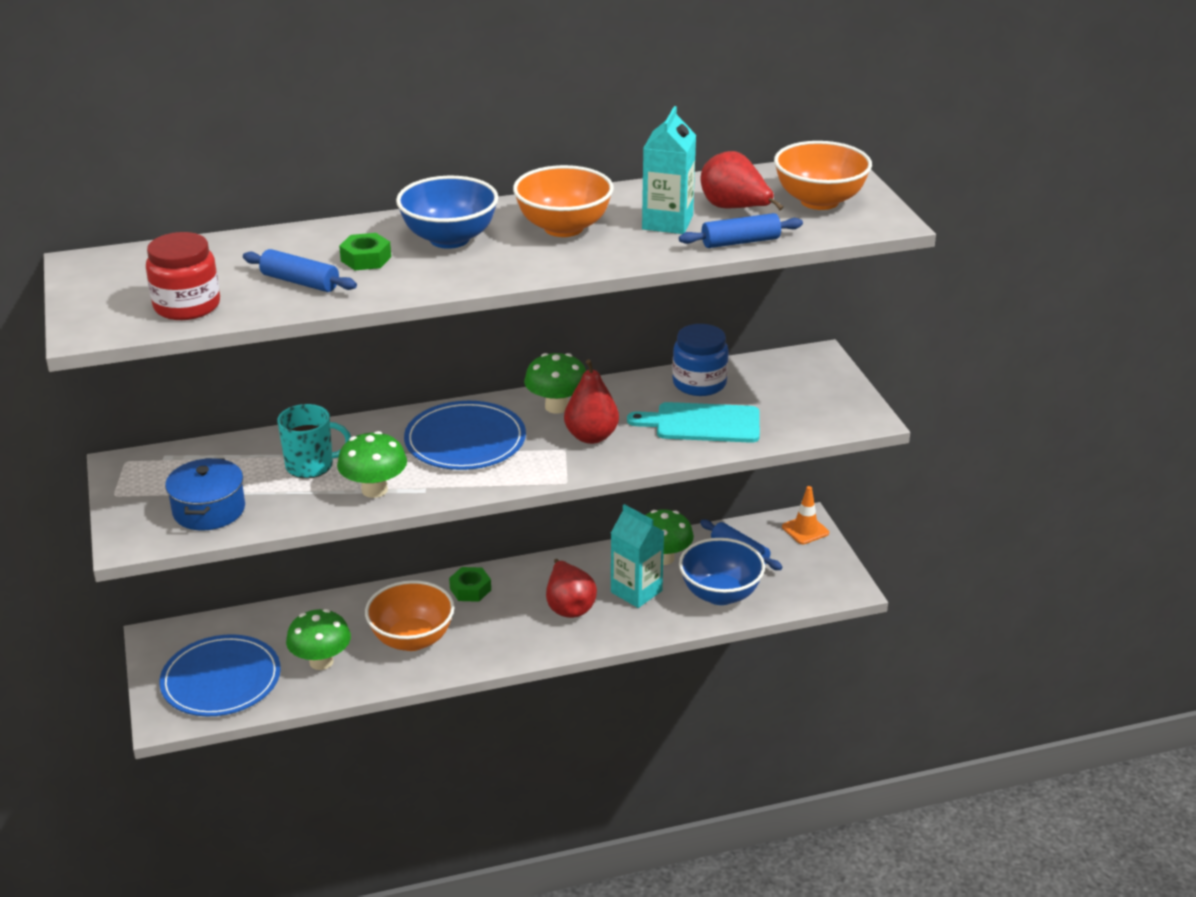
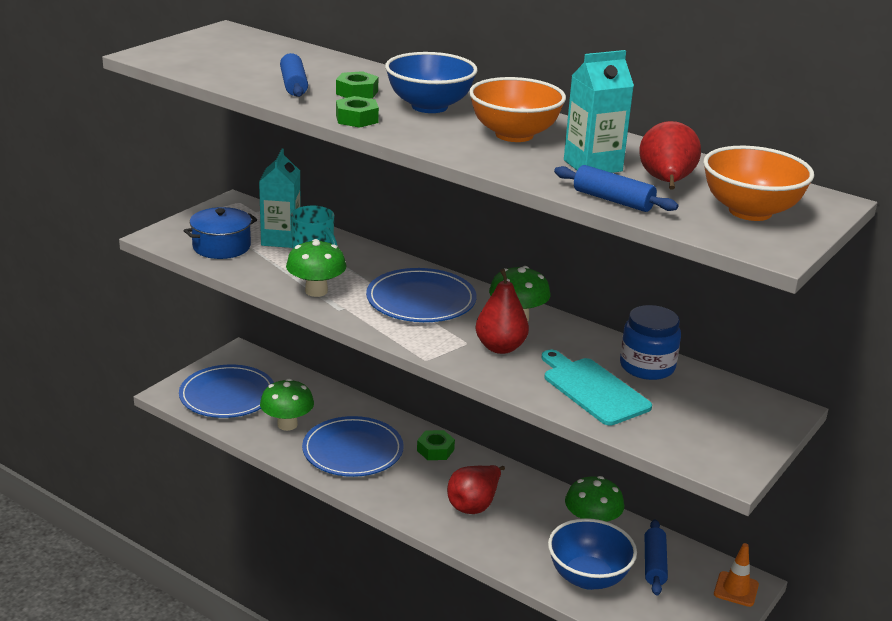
camera: 50 degrees right, 5 degrees down
red jar [146,232,220,320] -> none
orange bowl [365,580,455,651] -> blue plate [302,416,404,477]
turquoise carton [611,504,665,608] -> turquoise carton moved to [259,149,301,248]
none -> green nut [336,96,379,128]

